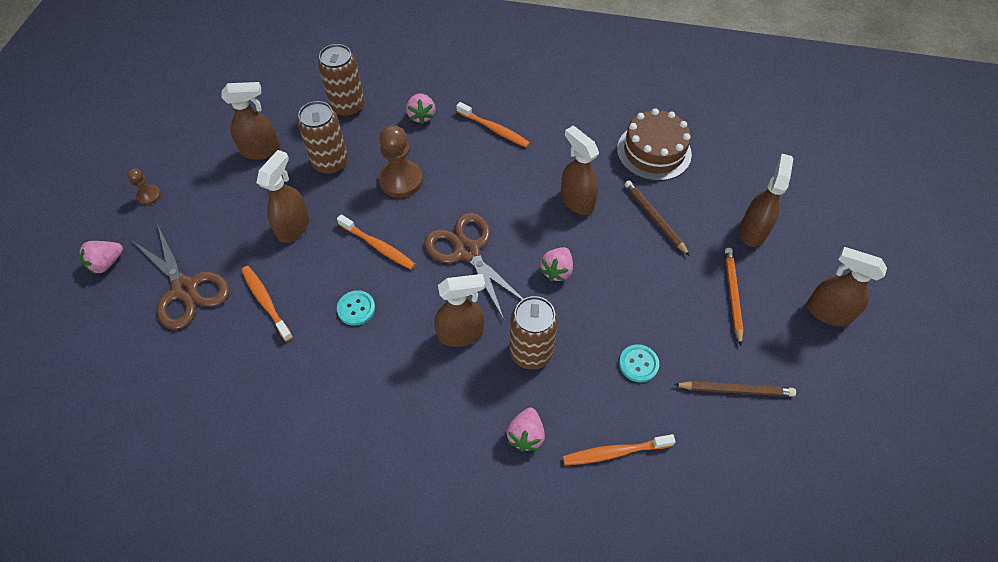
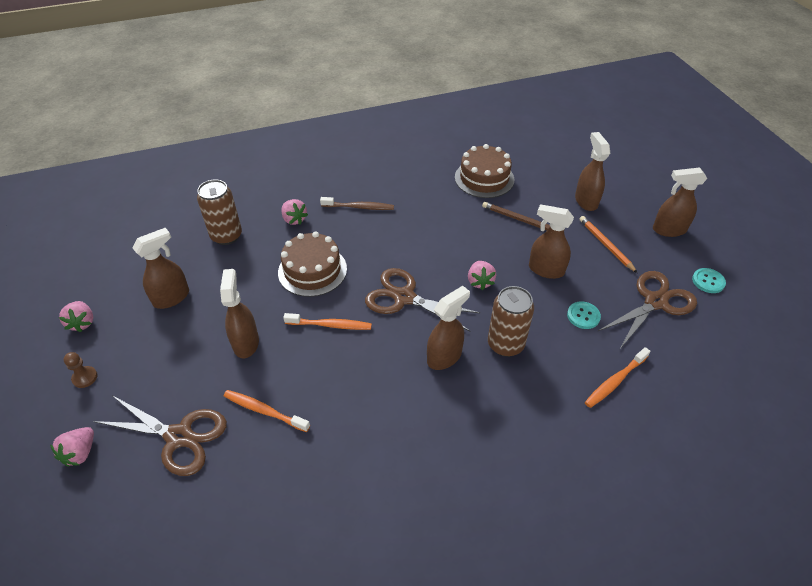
camera: 30 degrees left, 10 degrees down
brown can [298,101,348,175] -> none
turquoise button [337,290,375,326] -> turquoise button moved to [692,268,726,293]
brown pawn [378,125,423,198] -> brown cake [278,232,347,297]
orange toothbrush [456,102,530,148] -> brown toothbrush [320,197,394,210]
pink strawberry [506,408,545,452] -> pink strawberry moved to [59,301,93,332]
brown spray bottle [561,126,599,215] -> brown spray bottle moved to [529,204,574,279]
brown pencil [674,381,796,397] -> brown scissors [597,271,697,349]

